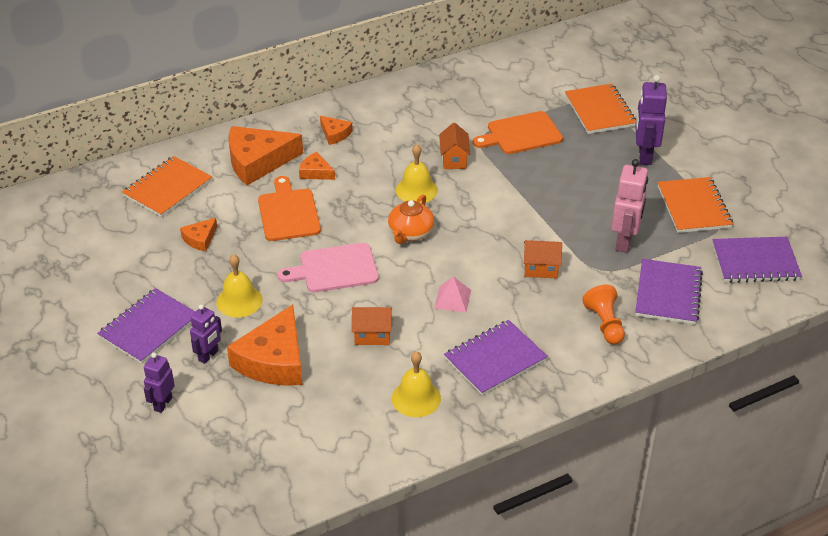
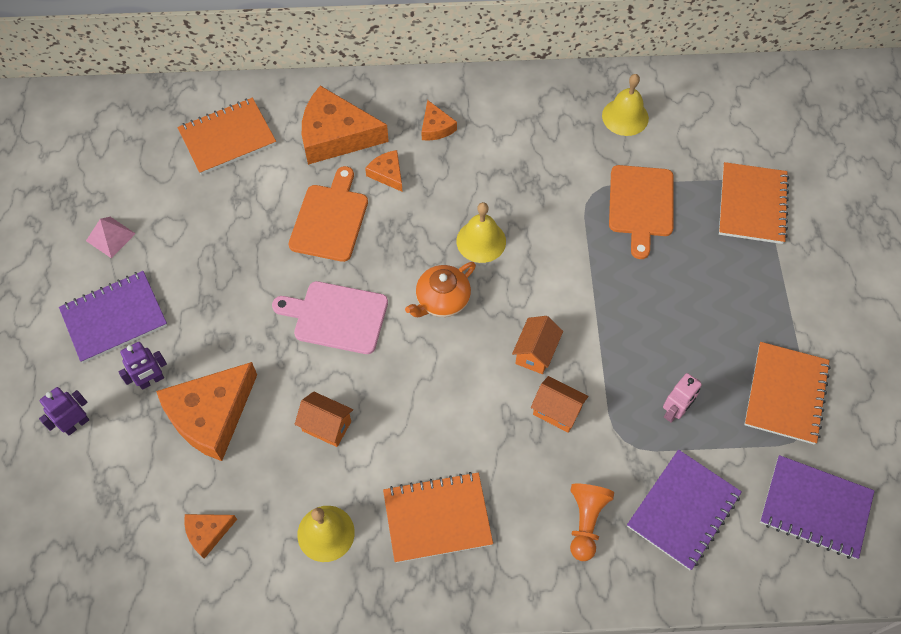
camera: 25 degrees right, 20 degrees up
orange cheese [180,218,217,251] -> orange cheese moved to [184,514,237,559]
yellow bell [216,254,262,318] -> yellow bell moved to [602,74,649,136]
pink pyramid [434,276,471,313] -> pink pyramid moved to [86,217,136,258]
orange house [439,123,470,169] -> orange house moved to [512,316,563,374]
purple notebook [444,320,548,396] -> orange notebook [383,472,493,563]
orange cutting board [473,111,563,154] -> orange cutting board turned 90 degrees counterclockwise [609,165,674,259]
pink robot [611,159,648,253] -> pink robot [663,373,702,423], size x0.63
purple robot [635,75,667,165] -> none

